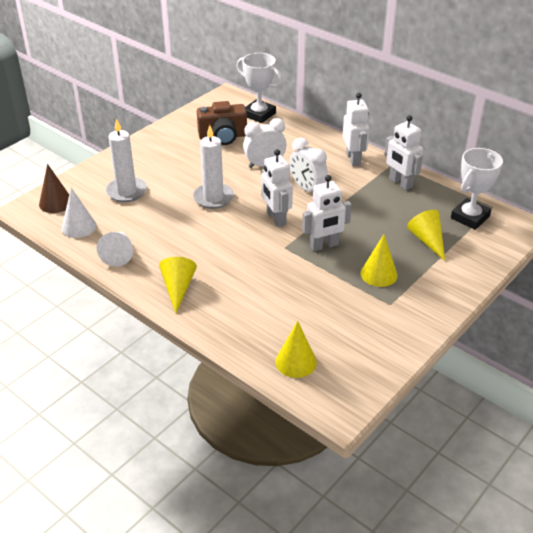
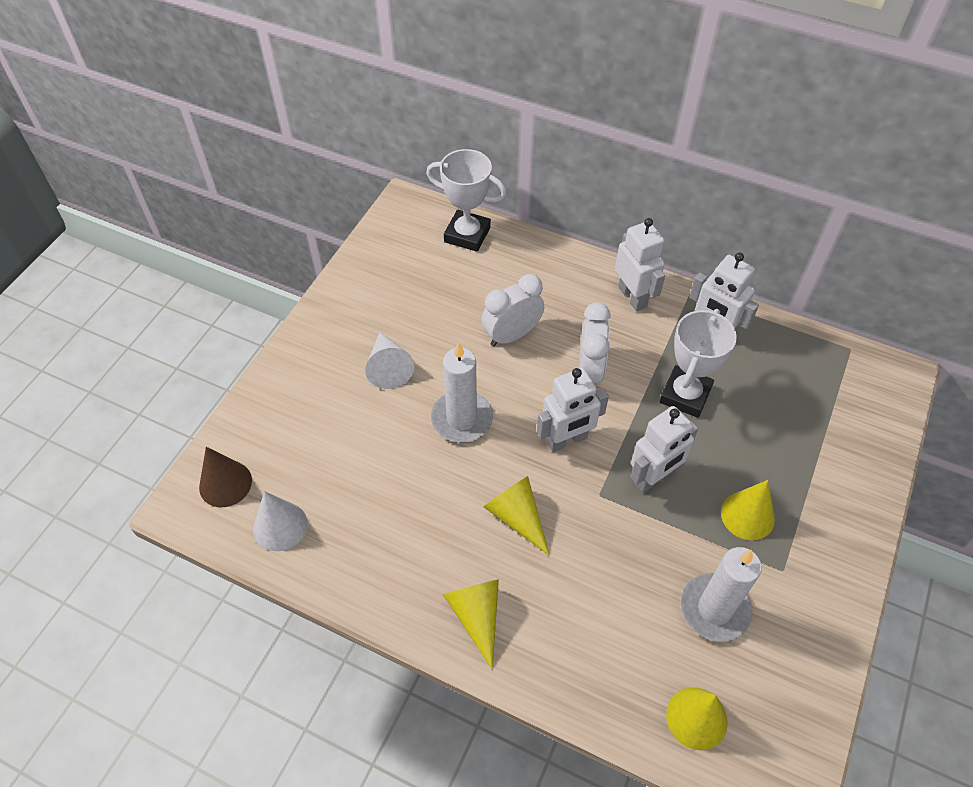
camera: 15 degrees left, 15 degrees up
white cone [97,232,133,266] -> white cone moved to [365,332,414,389]
white candle [106,118,147,202] -> white candle moved to [681,547,762,642]
brown camera [197,101,247,145] -> none
white robot [261,149,293,227] -> white robot turned 75 degrees counterclockwise [537,368,609,452]
white clock [289,138,328,192] -> white clock turned 120 degrees counterclockwise [579,302,611,383]
yellow cone [407,209,445,261] -> yellow cone moved to [484,476,550,556]
white trophy [451,148,503,230] -> white trophy moved to [660,309,737,418]

